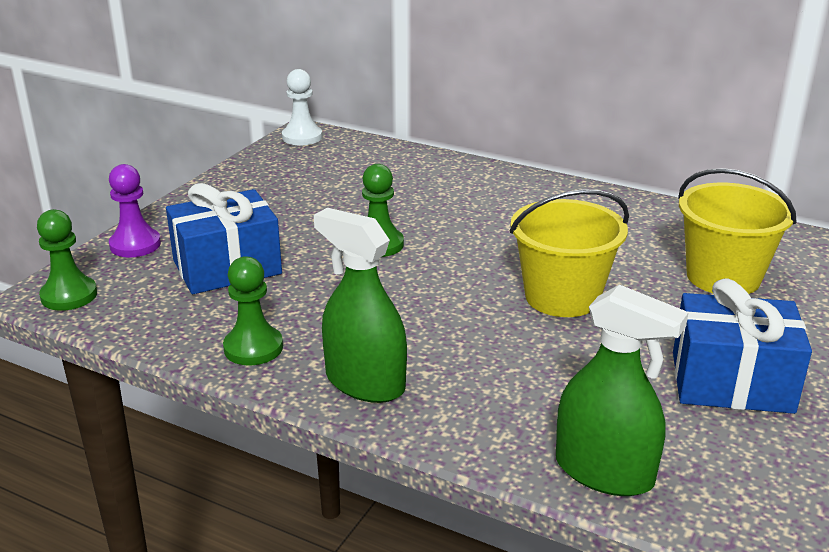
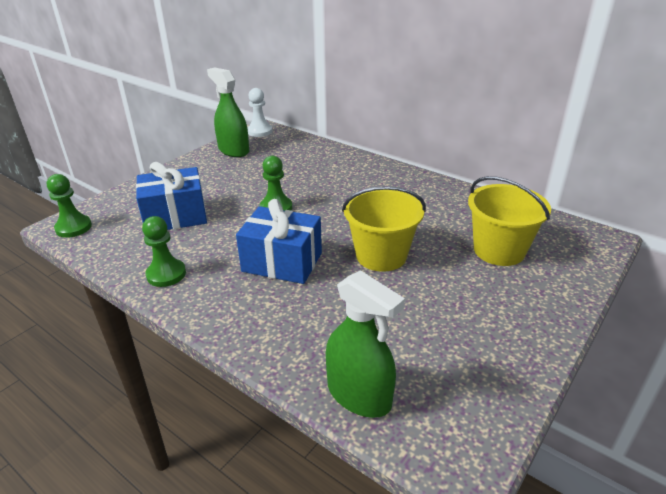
camera: 10 degrees right, 5 degrees up
purple pawn [109,164,161,258] -> none
green spray bottle [314,208,407,403] -> green spray bottle moved to [207,67,249,157]
blue gift [673,278,812,414] -> blue gift moved to [236,199,322,284]

